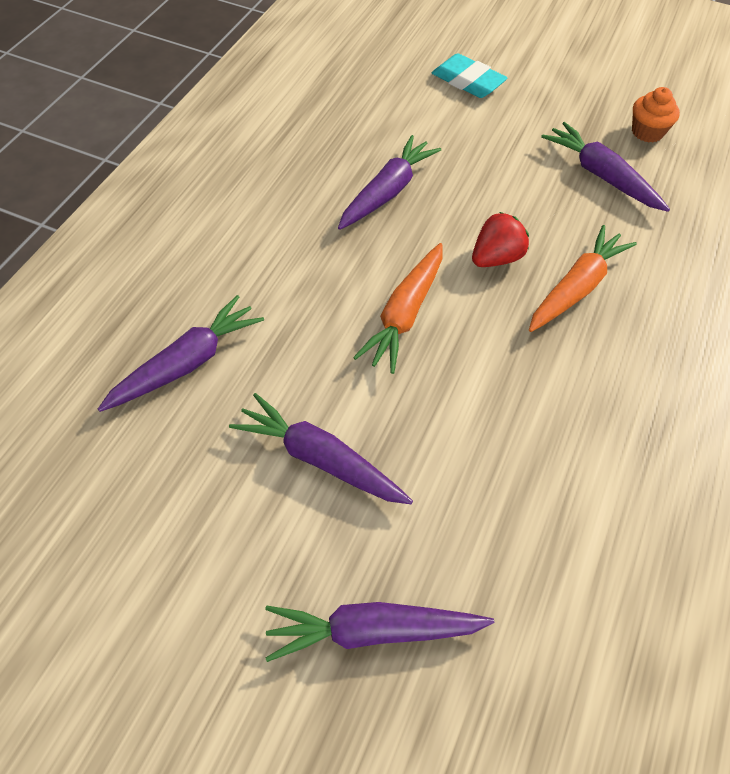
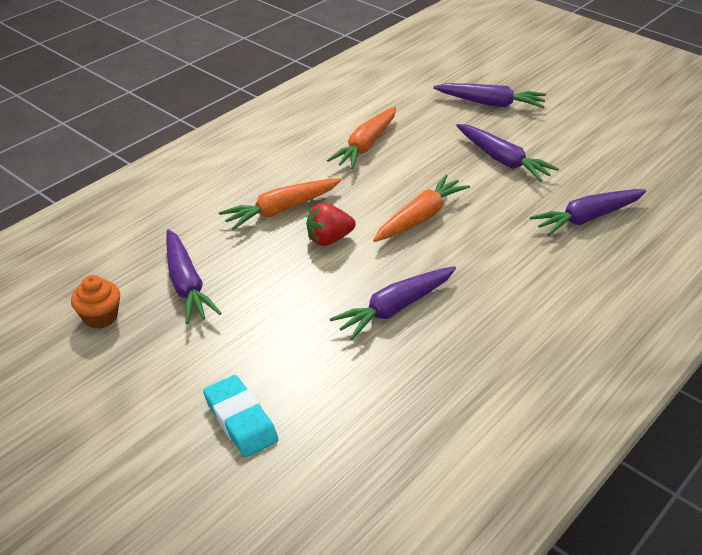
camera: 160 degrees left, 15 degrees down
none -> orange carrot [327,107,396,169]

